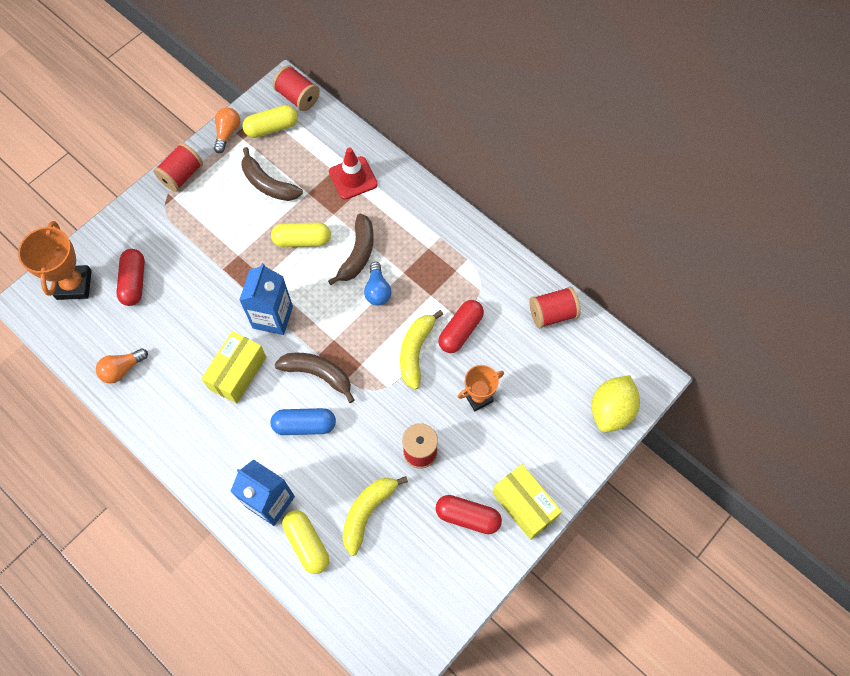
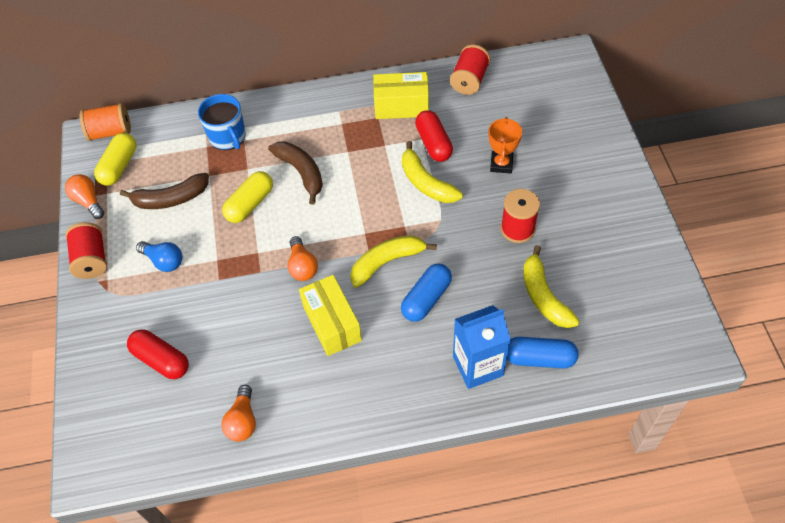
camera: 50 degrees left, 10 degrees down
orange trophy [18,221,92,300] -> none
blue carton [239,263,293,335] -> orange light bulb [288,236,318,281]
red spool [273,65,320,111] -> orange spool [80,103,131,141]
brown banana [275,353,355,403] -> yellow banana [350,235,437,288]
yellow capsule [282,510,329,574] -> blue capsule [507,337,579,368]
red traffic cone [329,147,378,200] -> blue mug [198,94,246,150]
blue light bulb [364,262,391,306] -> blue light bulb moved to [136,241,182,272]
red capsule [435,495,502,534] -> none
yellow box [492,464,562,540] -> yellow box moved to [373,72,429,119]
yellow lemon [591,375,640,433] -> none

